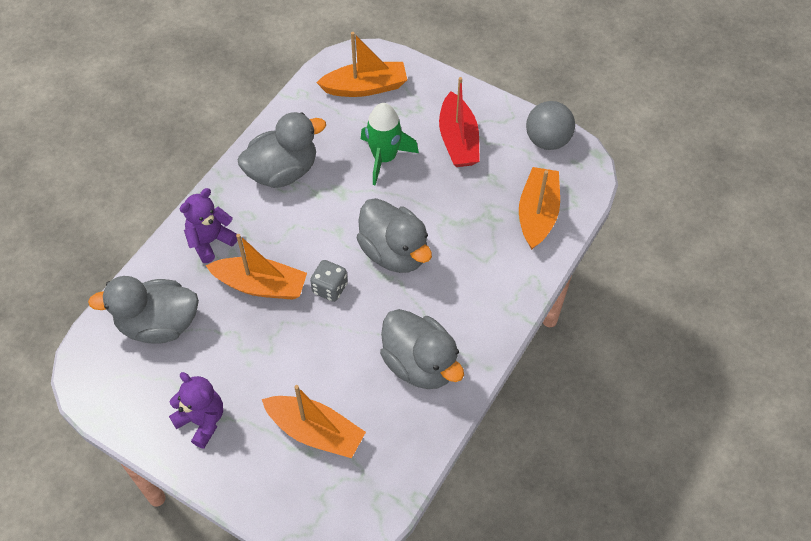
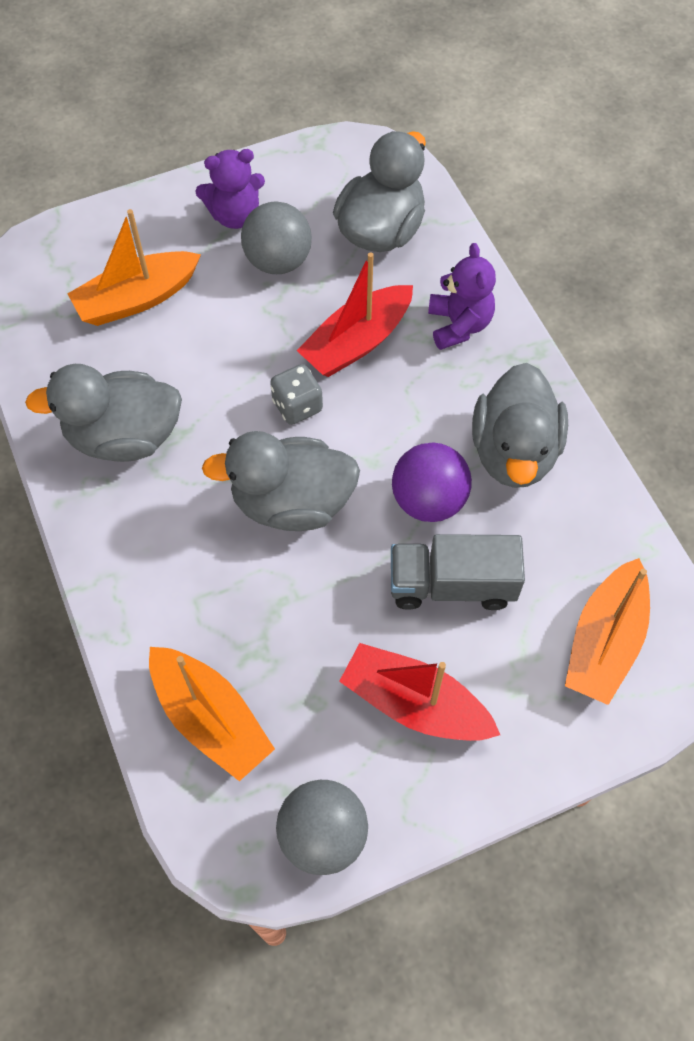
camera: 125 degrees right, 5 degrees up
orange boat [206,234,307,300] -> red boat [296,252,413,377]
green rocket [361,103,419,186] -> grey truck [391,534,525,610]
none -> grey ball [241,201,312,274]
none -> purple ball [392,443,472,522]

